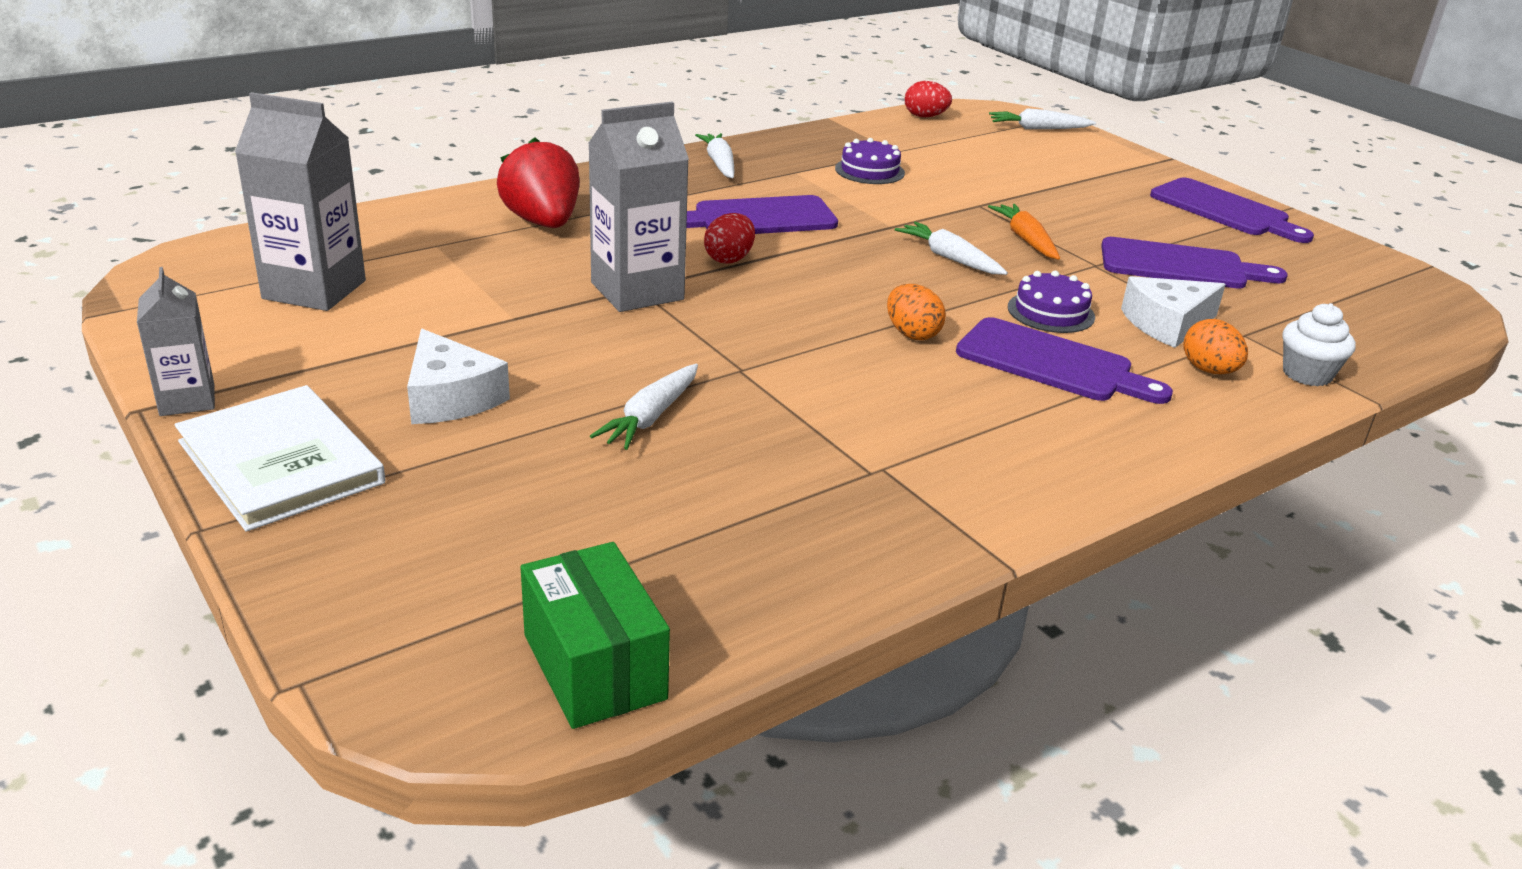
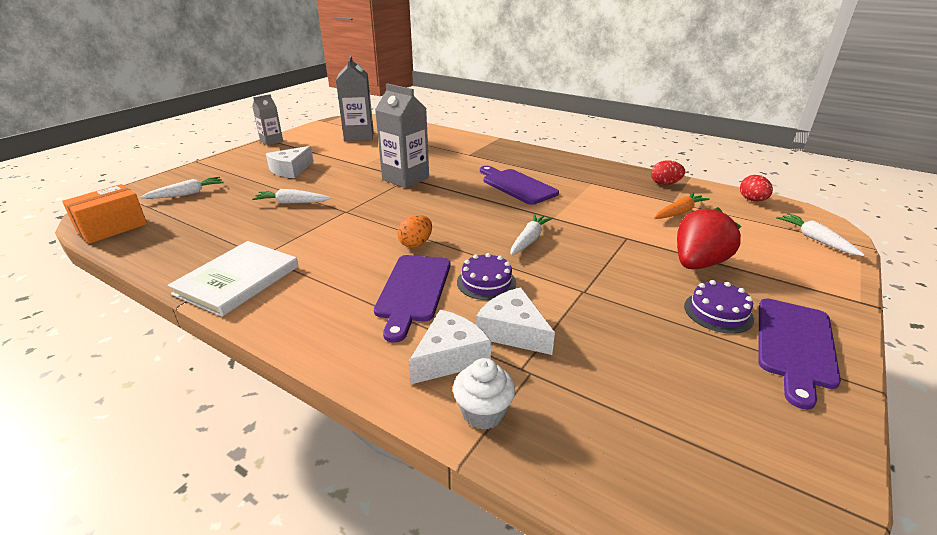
camera: 70 degrees right, 0 degrees up
white book [175,385,385,531] -> white book moved to [168,241,299,317]
red strawberry [497,137,580,228] -> red strawberry moved to [677,207,741,269]
green box [521,542,670,729] -> orange box [62,184,147,244]
white carrot [695,133,734,178] -> white carrot moved to [141,177,224,199]
red egg [704,213,755,264] -> red egg moved to [651,160,685,185]
purple cake [835,138,905,184] -> purple cake moved to [684,280,754,334]
orange carrot [988,204,1060,260] -> orange carrot moved to [655,193,710,219]
purple cutting board [1101,237,1288,289] -> none
orange egg [1183,319,1248,374] -> white cheese [409,310,491,384]

